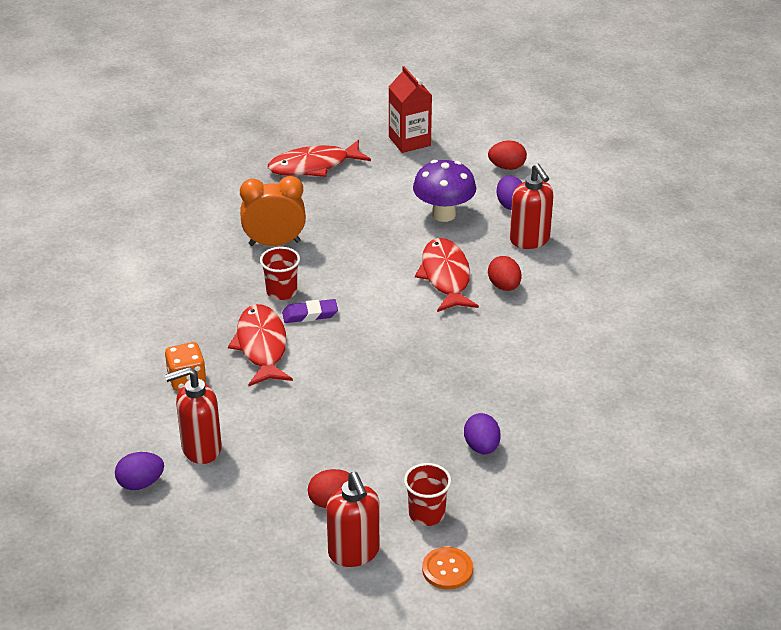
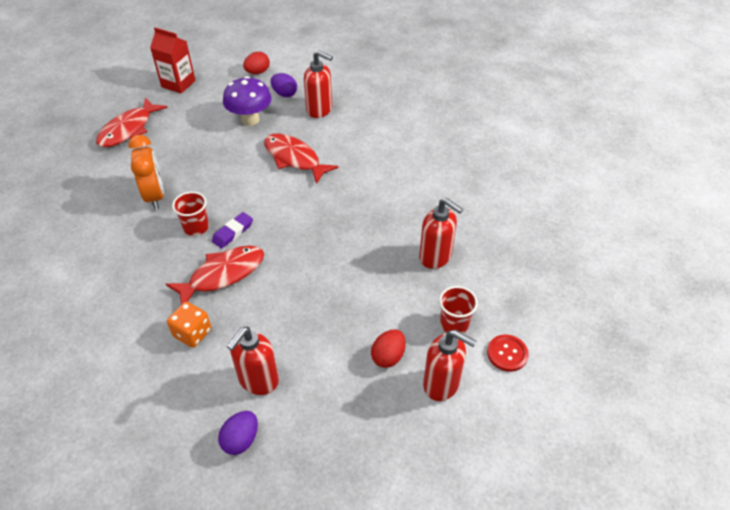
camera: 40 degrees left, 10 degrees up
red fish [228,304,293,386] -> red fish turned 105 degrees clockwise [166,246,264,305]
orange clock [240,176,306,246] -> orange clock turned 120 degrees clockwise [128,135,164,209]
orange button [422,547,473,590] -> red button [487,335,529,372]
purple egg [464,413,501,454] -> red soap dispenser [419,198,463,269]
red egg [488,256,521,291] -> none

